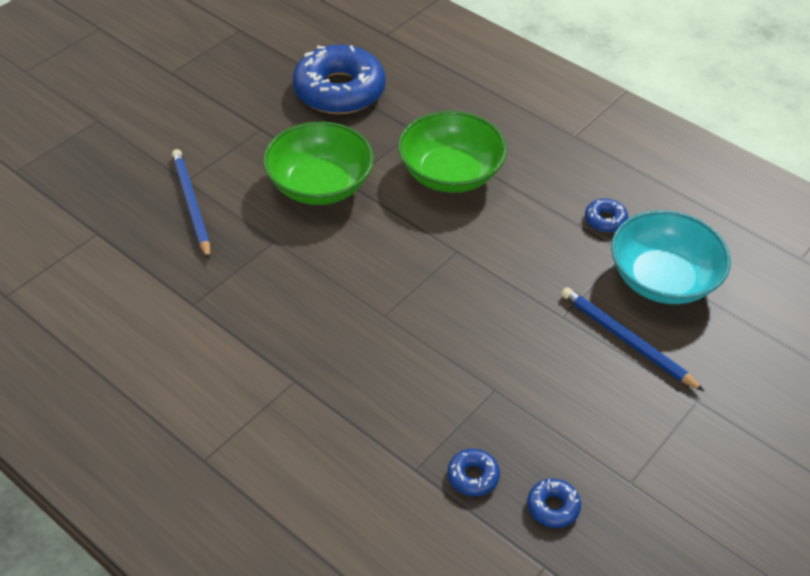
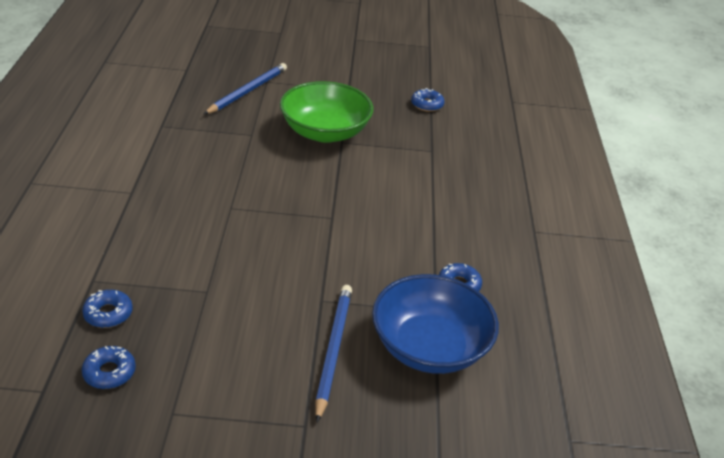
camera: 50 degrees right, 10 degrees down
blue donut [293,45,386,114] -> blue donut [411,88,445,112], size x0.42
green bowl [398,111,507,193] -> none
turquoise bowl [611,210,731,304] -> blue bowl [372,274,499,374]

